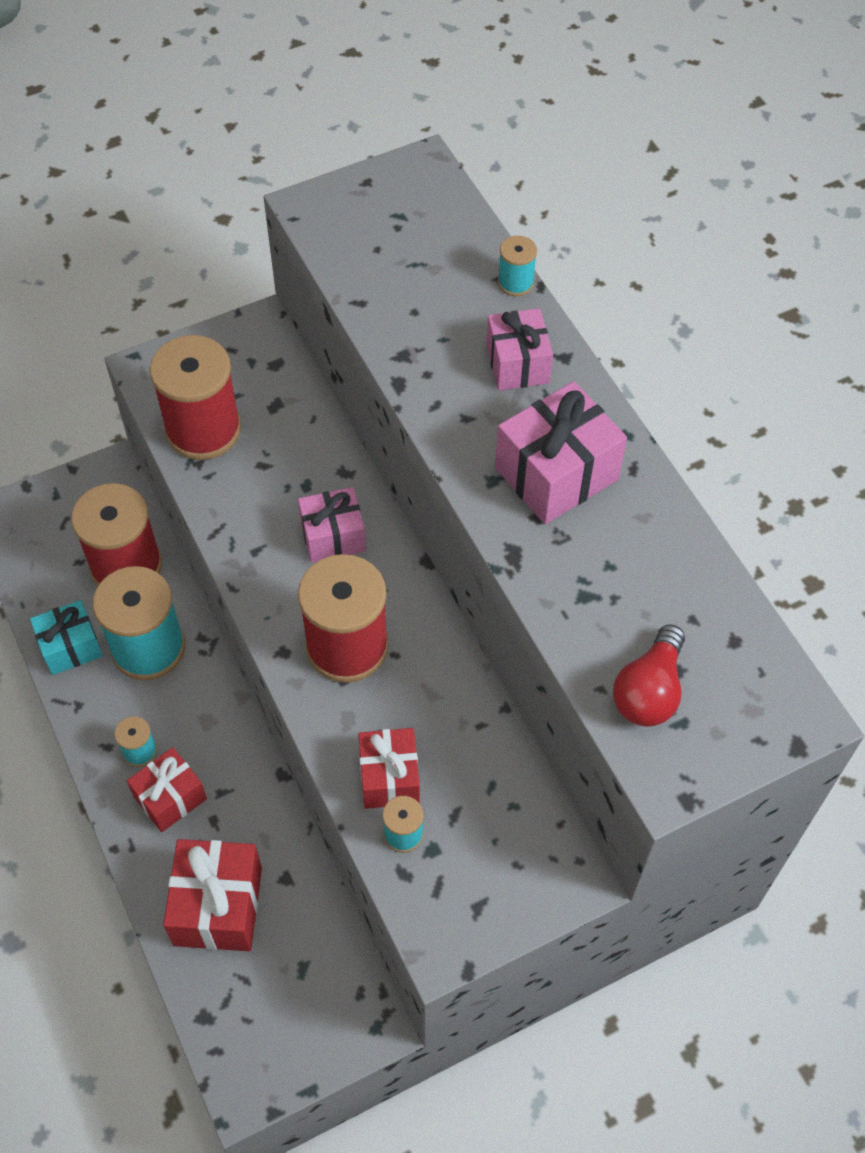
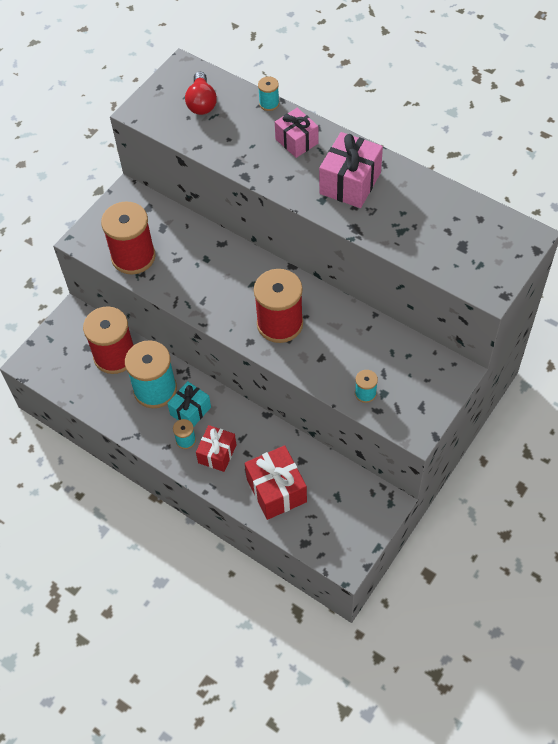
camera: 25 degrees left, 0 degrees up
turquoise gift [30,600,103,675] -> turquoise gift moved to [167,381,211,427]
pink gift [298,487,366,563] -> none
red gift [358,728,420,809] -> none
red light bulb [613,624,685,727] -> red light bulb moved to [185,72,217,115]

